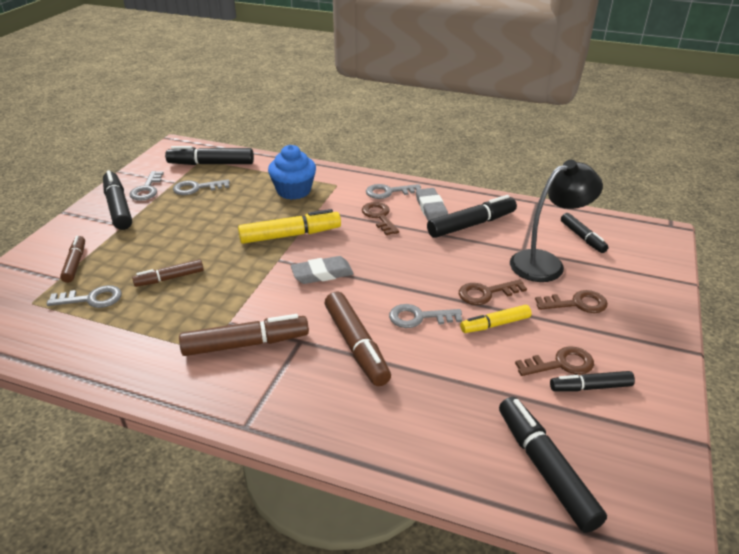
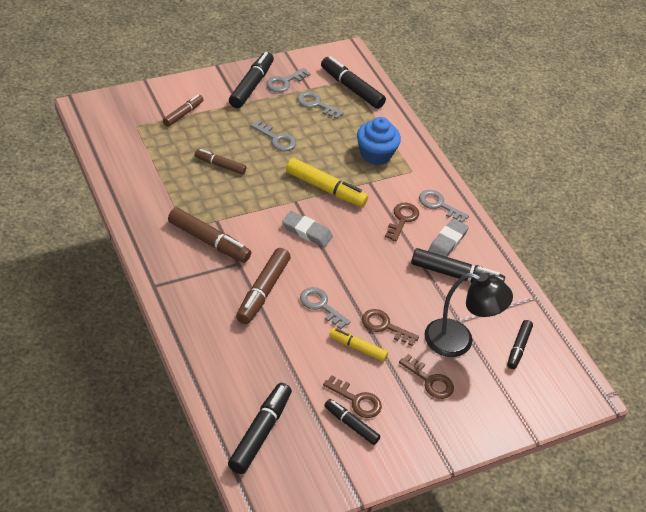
camera: 40 degrees right, 10 degrees up
grey key [46,285,122,308] -> grey key moved to [251,120,296,151]

